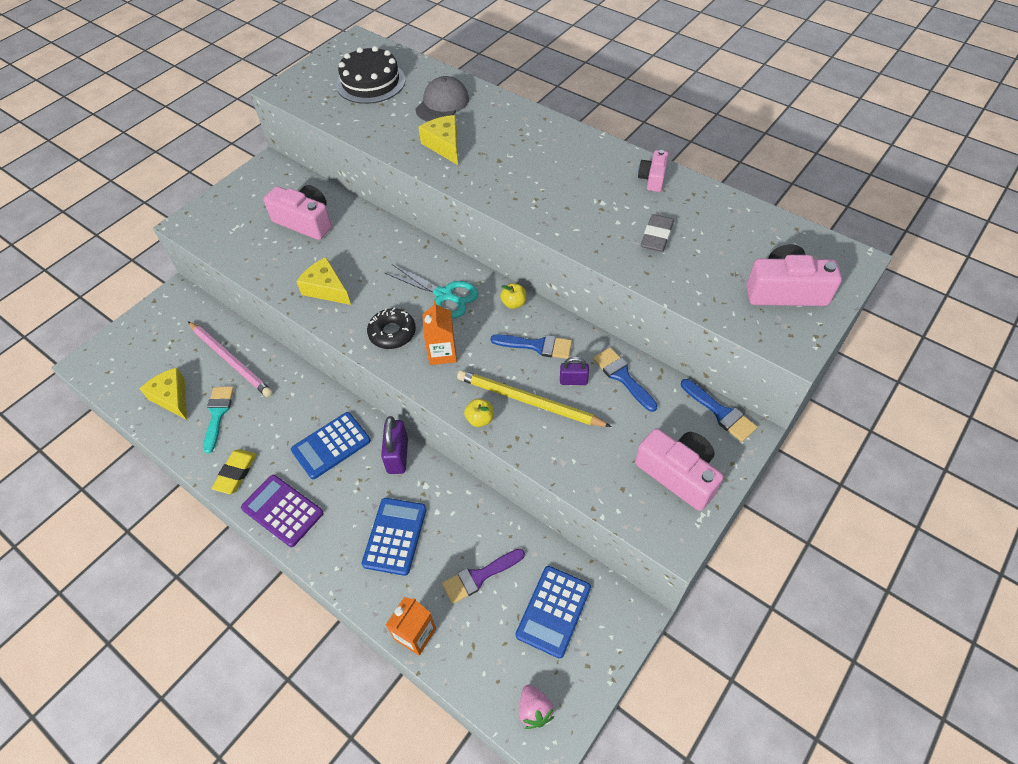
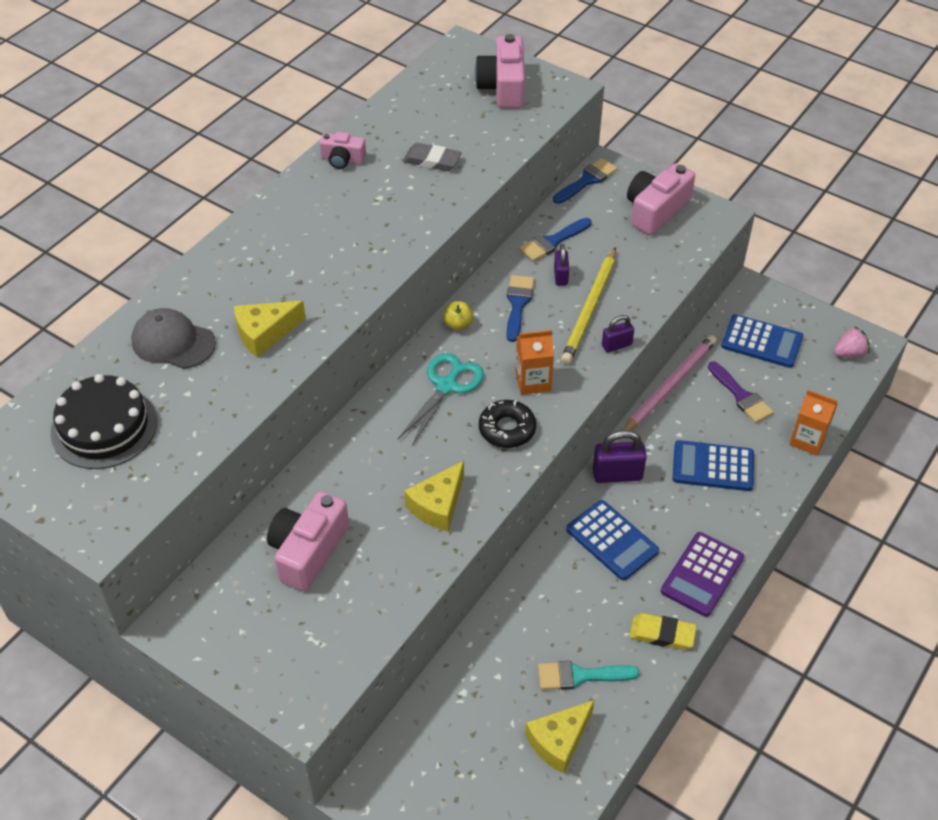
camera: 95 degrees left, 5 degrees down
pink pencil [188,321,273,397] -> pink pencil moved to [623,335,717,430]
yellow apple [464,399,493,427] -> purple padlock [602,315,634,353]

